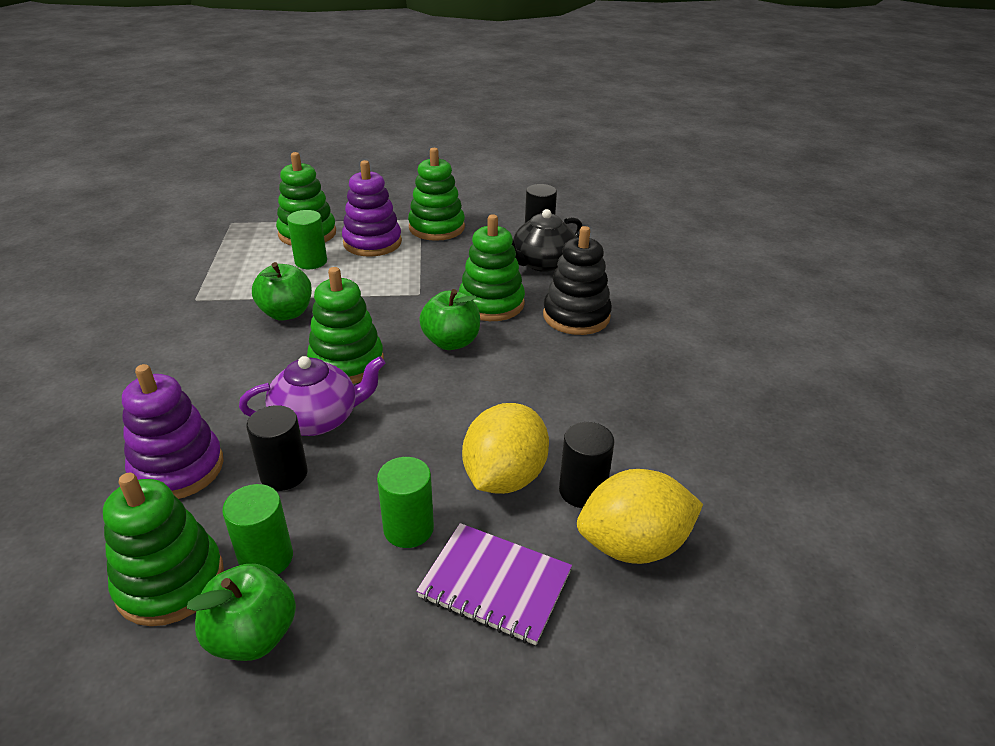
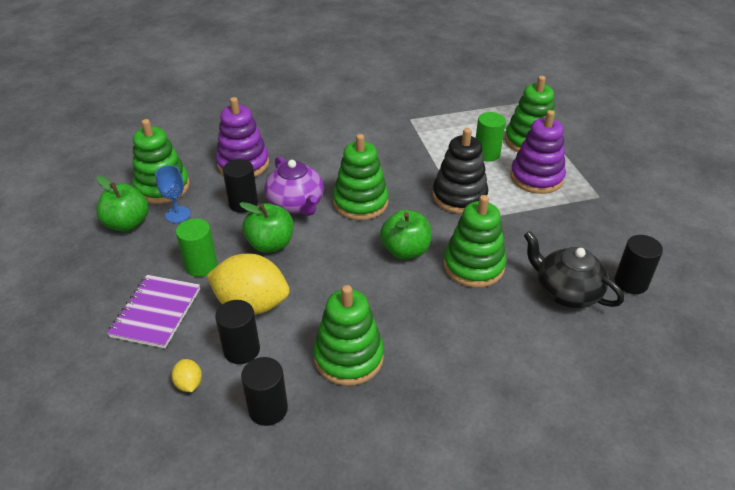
camera: 80 degrees right, 5 degrees up
green cylinder [222,484,293,575] -> blue goblet [155,165,190,223]
green apple [252,262,312,321] -> green apple moved to [239,202,293,253]
green stacking toy [408,148,465,241] -> green stacking toy moved to [313,285,384,386]
black stacking toy [543,226,612,335] -> black stacking toy moved to [433,128,488,214]
yellow lemon [577,469,703,564] -> yellow lemon [172,359,202,392], size x0.43
none -> black cylinder [241,357,288,426]

